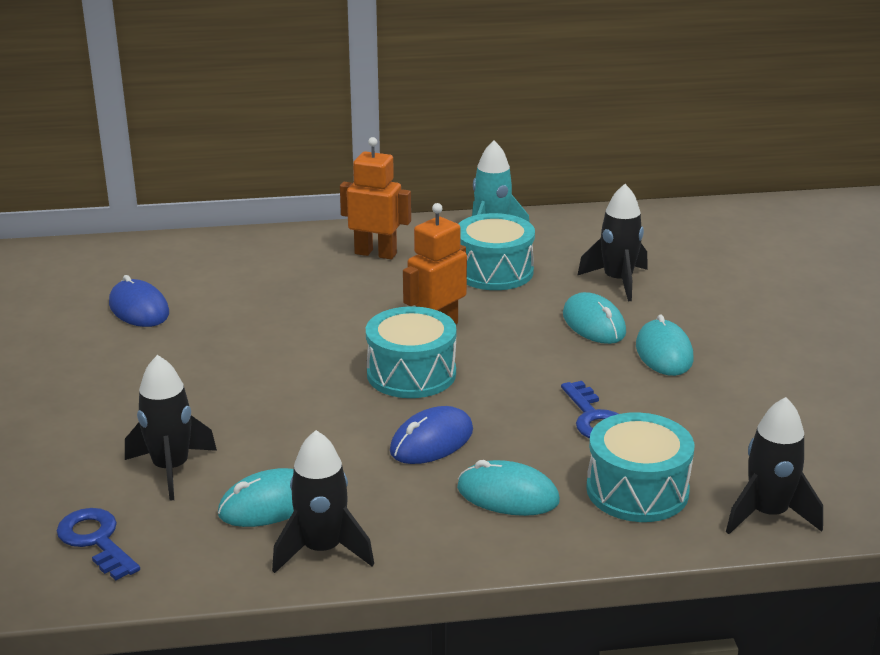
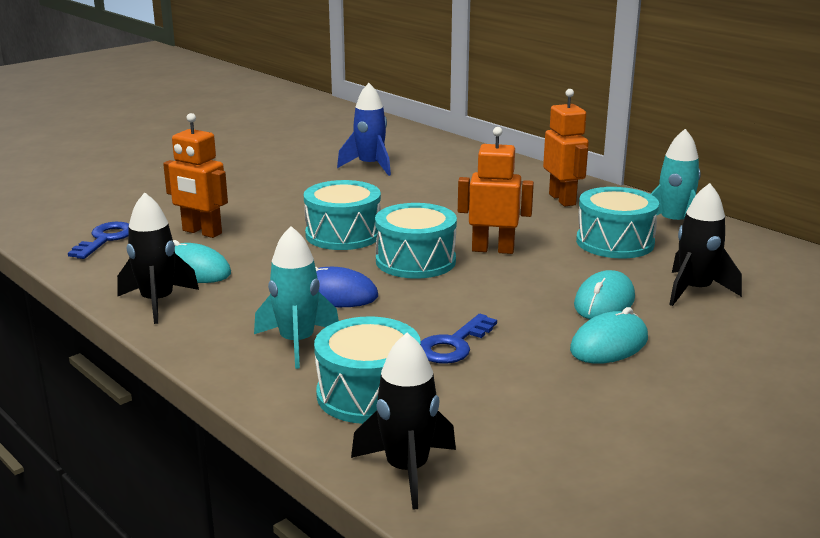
camera: 55 degrees right, 5 degrees down
blue mouse [109,275,169,327] -> blue rocket [337,83,391,176]
black rocket [125,355,217,501] -> orange robot [163,113,228,238]
turquoise mouse [457,460,560,516] -> turquoise rocket [254,226,339,369]
none -> turquoise drum [304,180,381,250]

